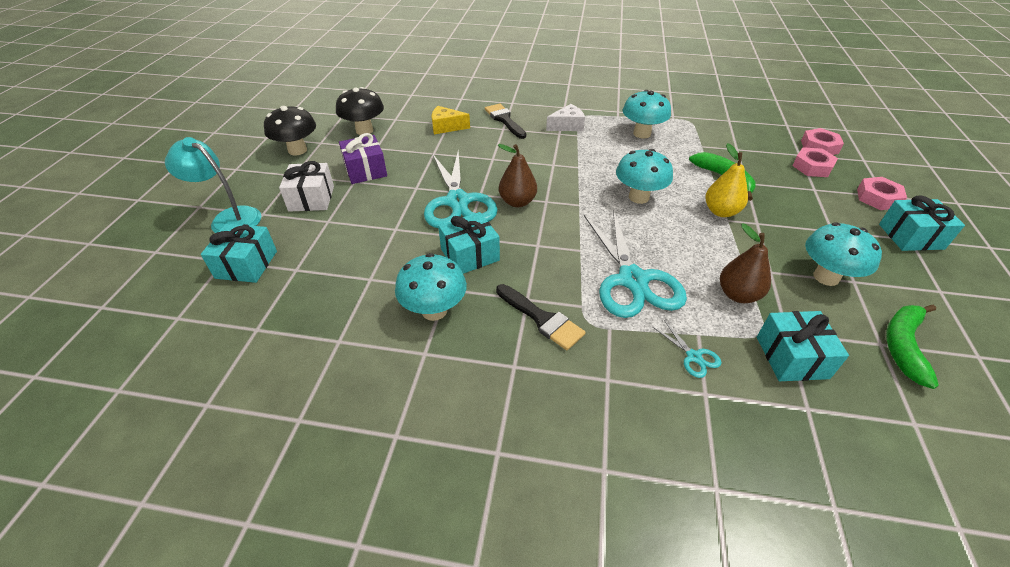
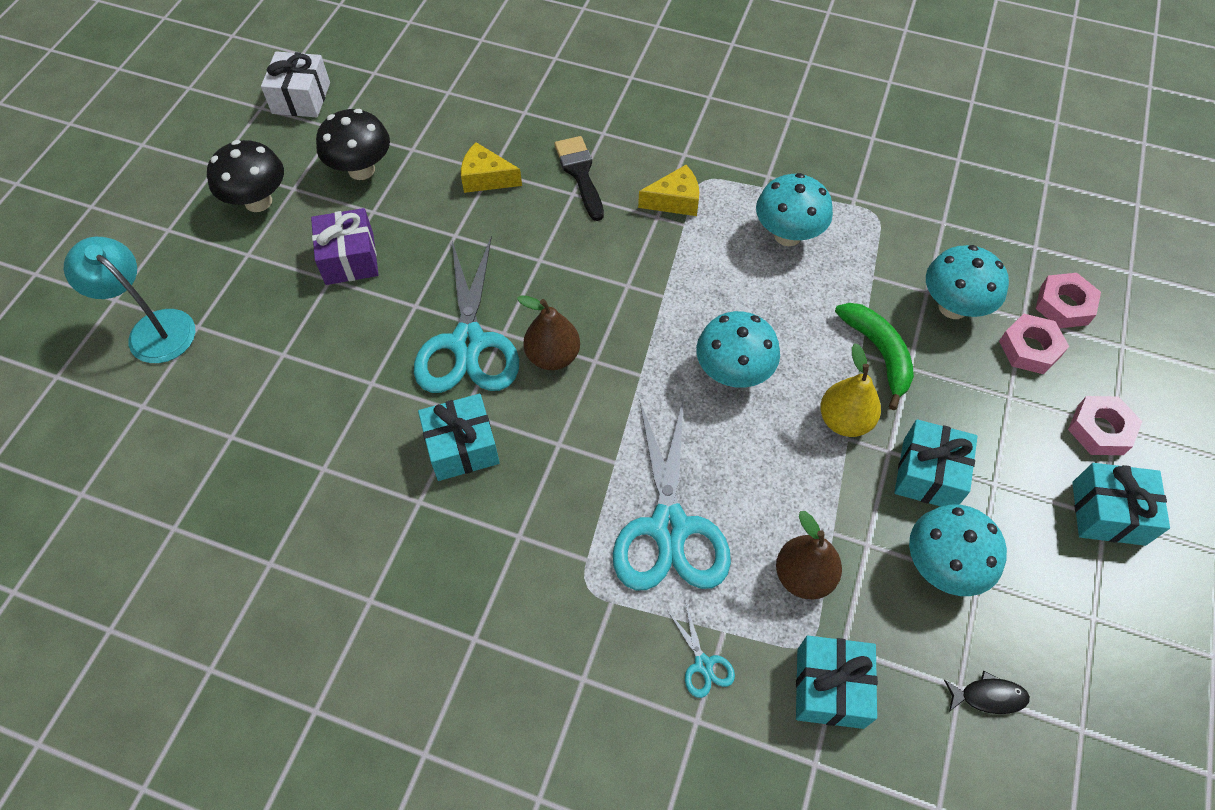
camera: 10 degrees right, 15 degrees up
turquoise gift [201,223,277,283] -> turquoise gift moved to [894,419,978,507]
white gift [279,161,334,212] -> white gift moved to [261,51,330,117]
turquoise mushroom [395,253,467,321] -> turquoise mushroom moved to [926,245,1009,319]
black brush [496,284,585,350] -> none
white cheese [546,104,585,131] -> yellow cheese [638,165,699,216]
green banana [886,305,939,389] -> black fish [944,671,1030,714]

